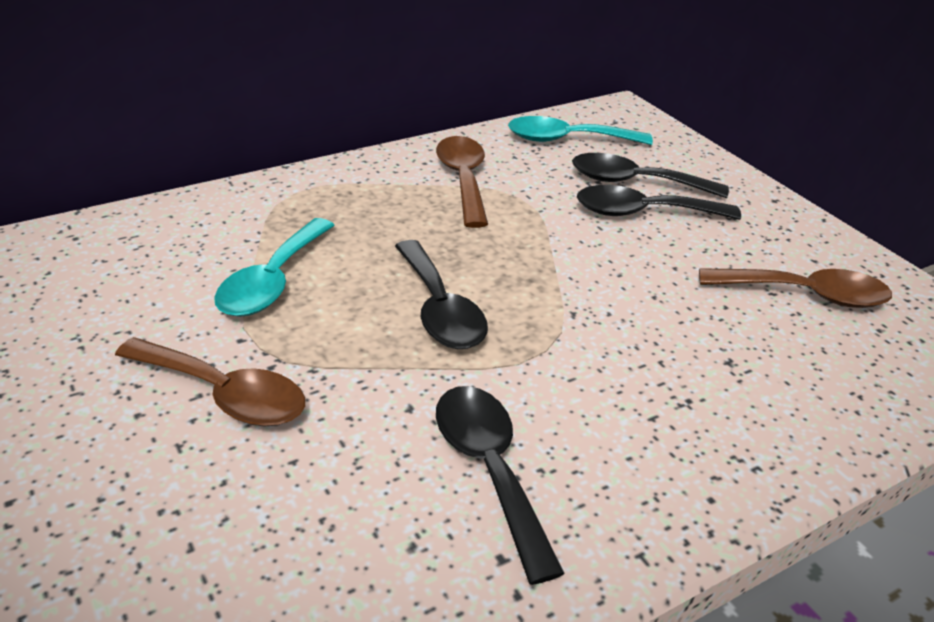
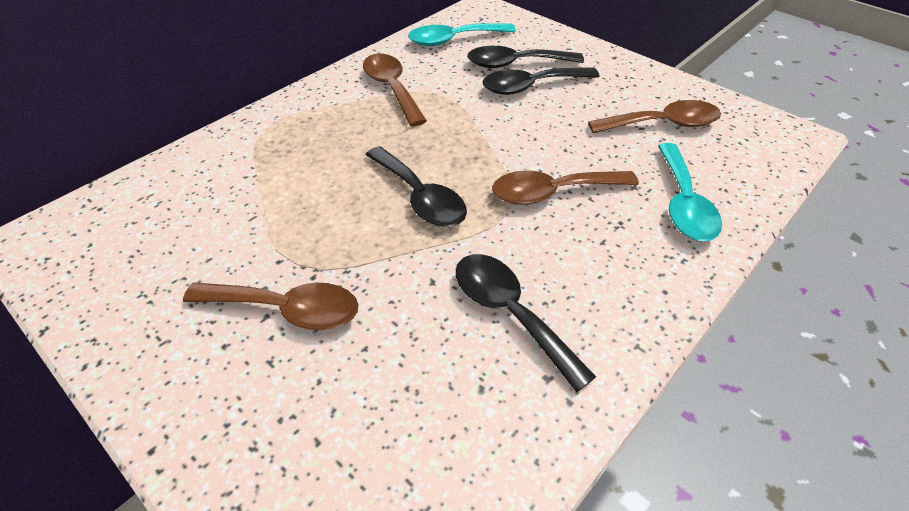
camera: 15 degrees left, 10 degrees up
turquoise spoon [214,218,335,317] -> turquoise spoon moved to [658,143,722,241]
none -> brown spoon [492,170,639,205]

